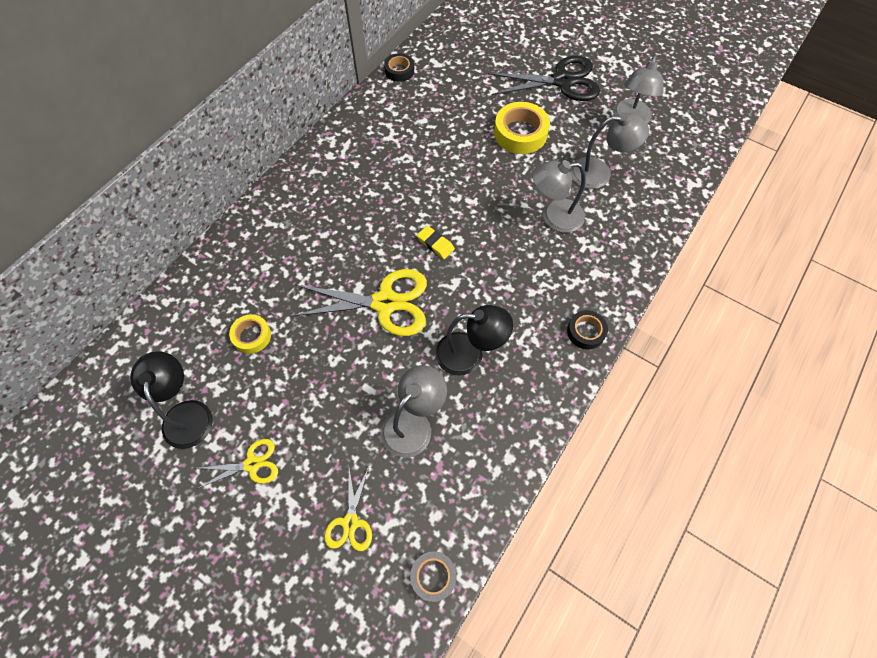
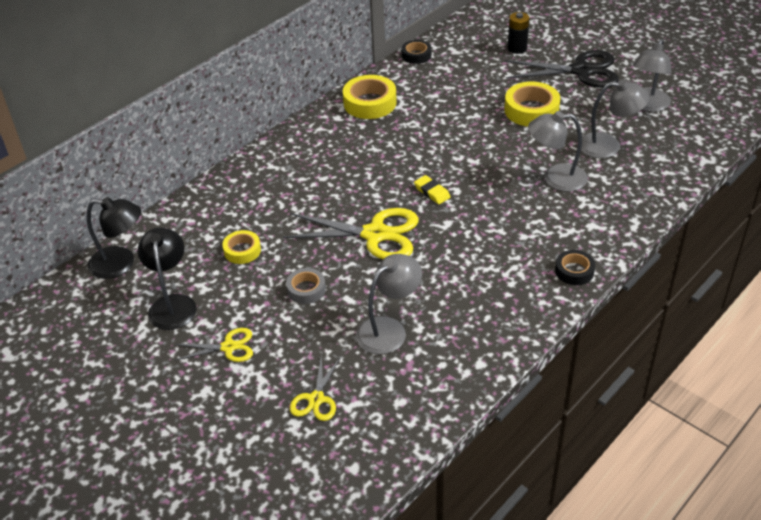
camera: 10 degrees right, 20 degrees down
grey tape [410,552,457,602] -> grey tape moved to [286,268,326,304]
black lamp [435,305,513,376] -> black lamp moved to [87,197,141,279]
none -> yellow tape [343,75,397,119]
none -> black battery [508,12,529,54]

